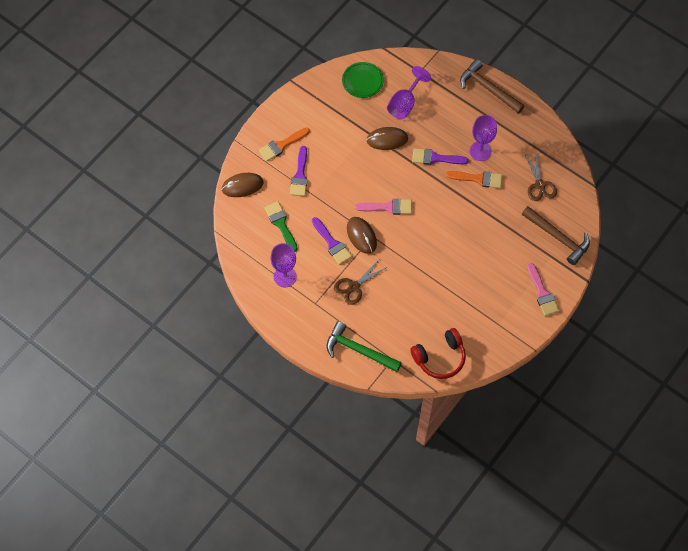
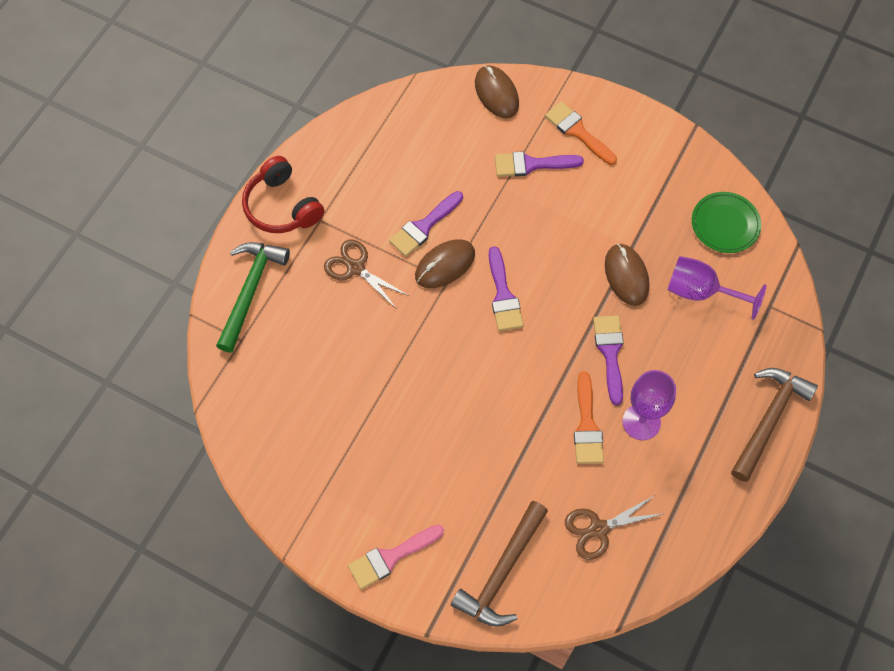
camera: 80 degrees right, 0 degrees up
green brush [264,201,298,252] -> none
purple goblet [271,243,297,287] -> none
pink brush [355,199,412,215] -> purple brush [489,246,524,331]
red headphones [410,328,466,379] -> red headphones moved to [242,156,324,233]

